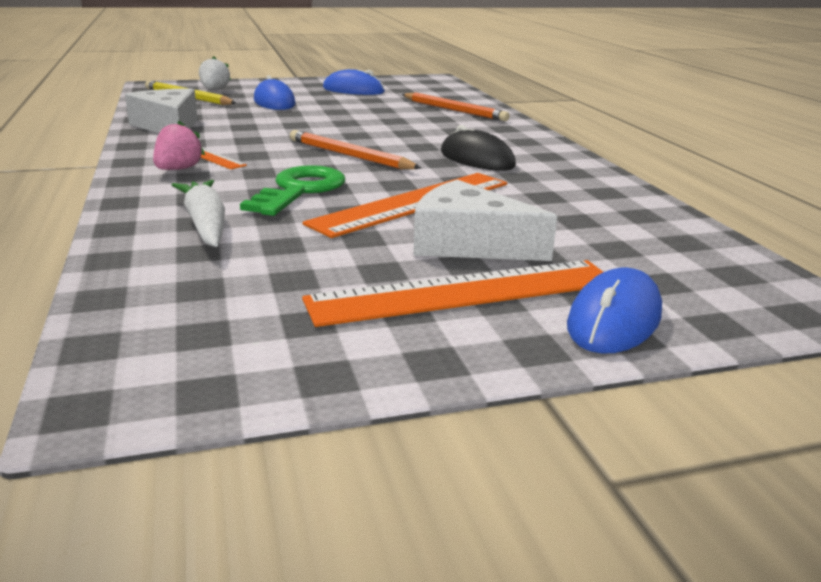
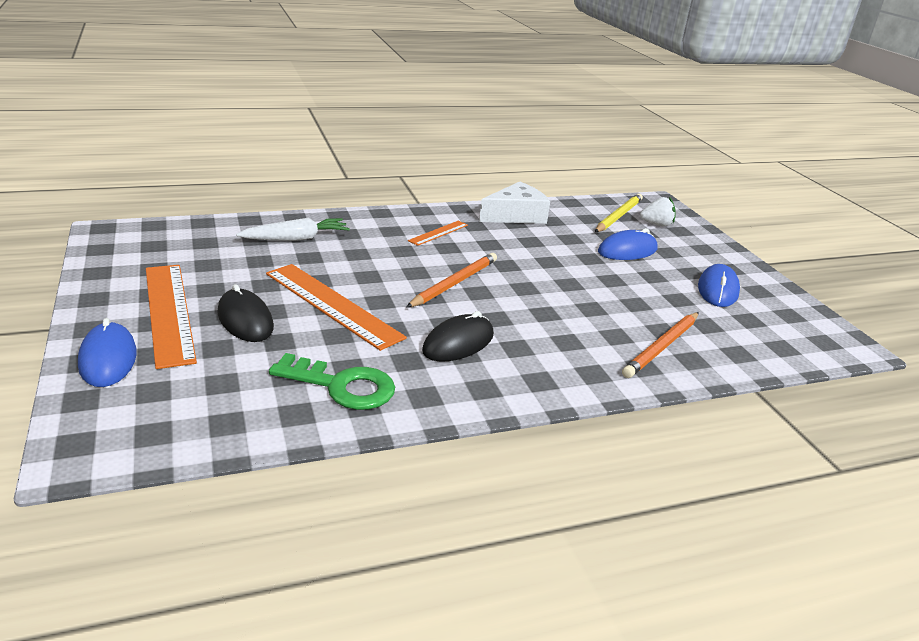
camera: 85 degrees right, 5 degrees up
pink strawberry [153,120,205,170] -> none
green key [240,165,345,216] -> green key moved to [269,353,395,410]
white cheese [413,179,557,261] -> black mouse [217,284,274,342]
blue mouse [567,267,662,354] -> blue mouse turned 45 degrees clockwise [78,318,137,387]

